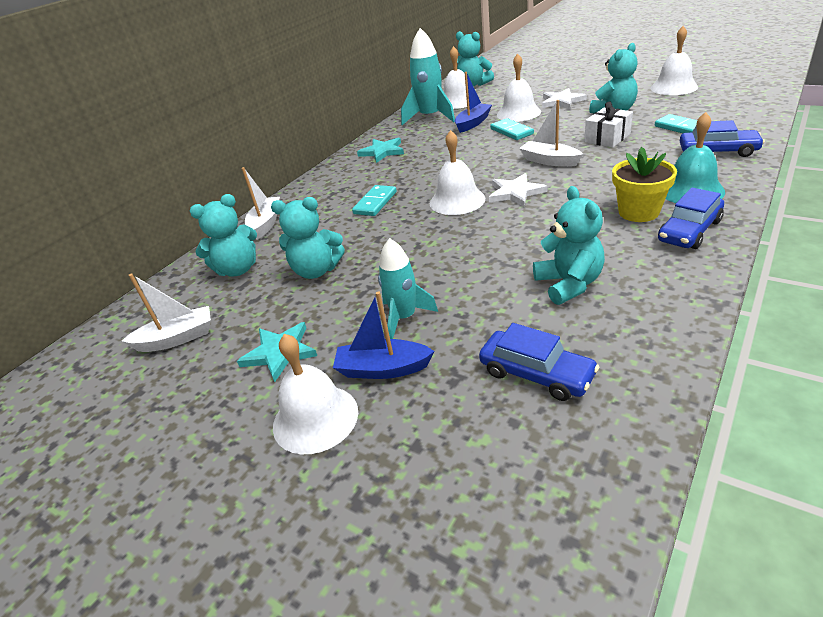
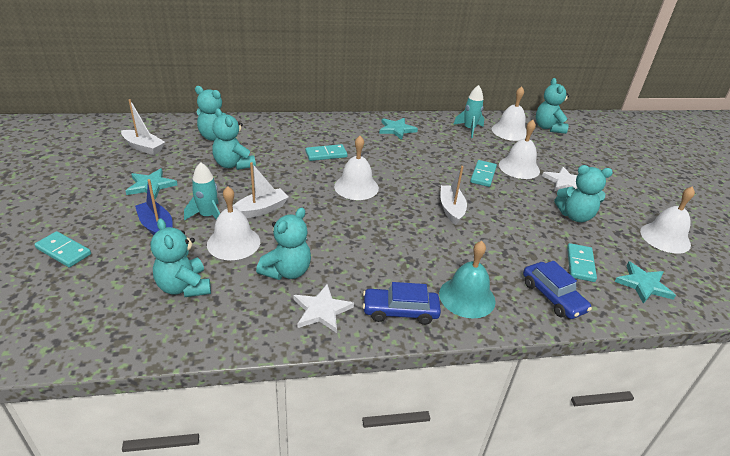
camera: 40 degrees right, 0 degrees up
white boat [242,167,280,239] -> white boat moved to [233,162,289,218]
white bell [273,334,358,454] -> white bell moved to [207,186,260,260]
turquoise rocket [401,28,455,125] -> turquoise rocket [453,85,484,138], size x0.64
blue boat [455,72,492,133] -> none
blue car [479,323,599,401] -> turquoise teddy bear [151,218,211,297]
white star [489,173,547,207] -> white star moved to [294,284,354,333]
white gift [585,101,633,148] -> none
yellow flower pot [612,147,677,222] -> none
none -> turquoise domino [34,231,91,267]
none -> turquoise star [614,261,676,304]

